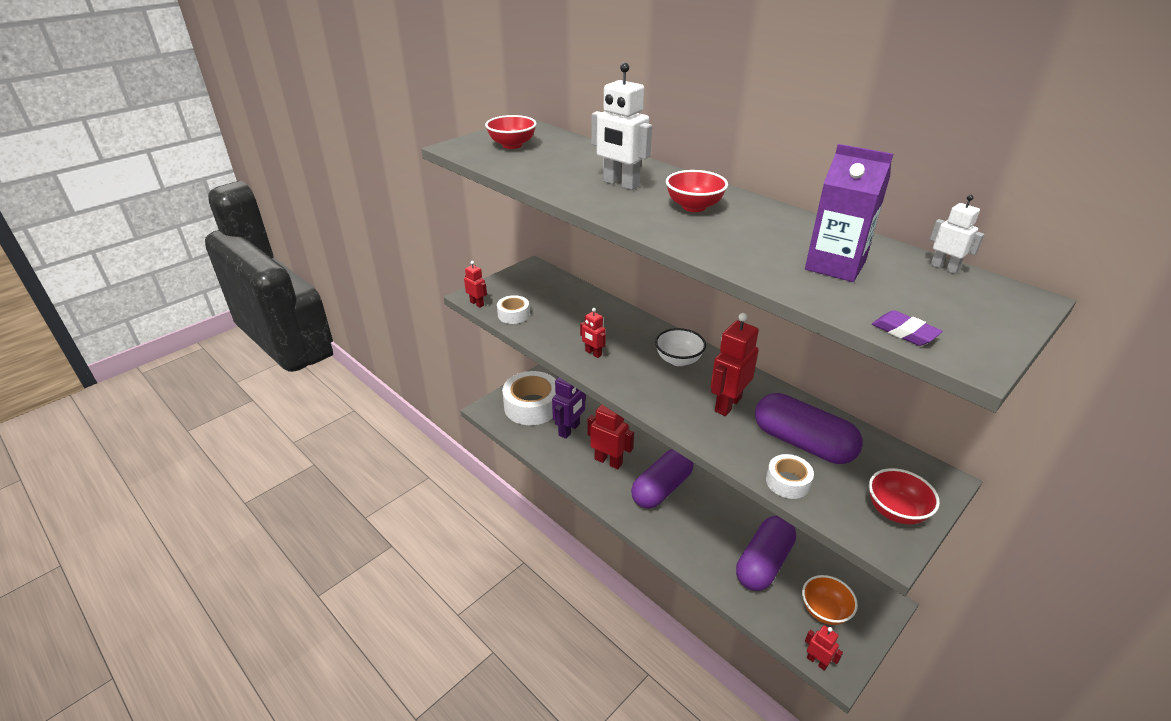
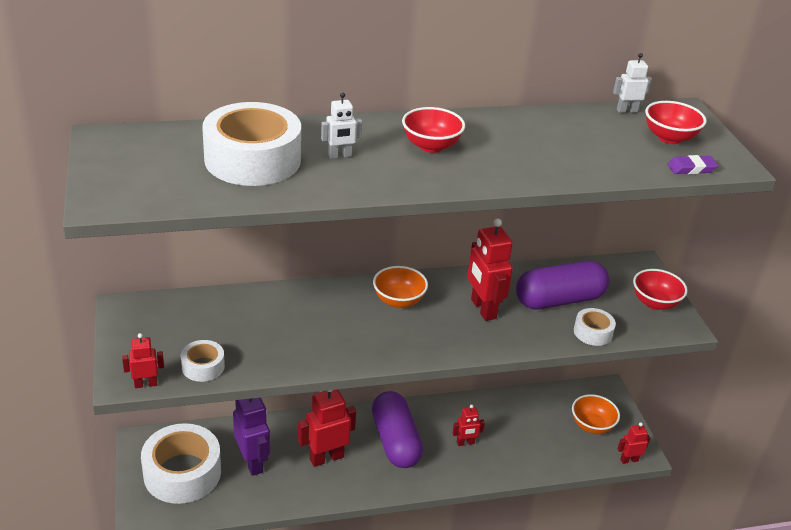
camera: 60 degrees left, 0 degrees up
red bowl [485,115,537,149] -> red bowl moved to [645,101,707,144]
red robot [580,308,606,358] -> red robot moved to [453,404,485,446]
white robot [591,63,652,190] -> white robot [321,92,362,159], size x0.54
white bowl [655,328,706,366] -> orange bowl [373,266,428,308]
purple capsule [736,516,796,591] -> none
purple carton [805,144,893,282] -> none
none -> white tape [202,102,301,186]

